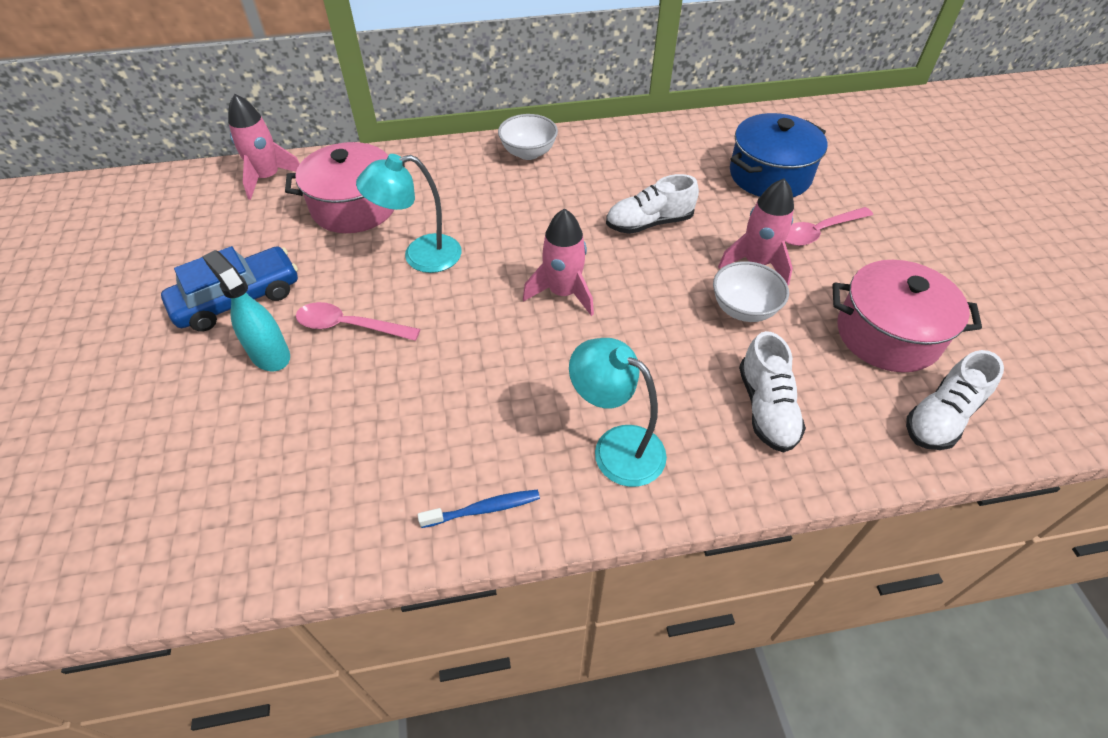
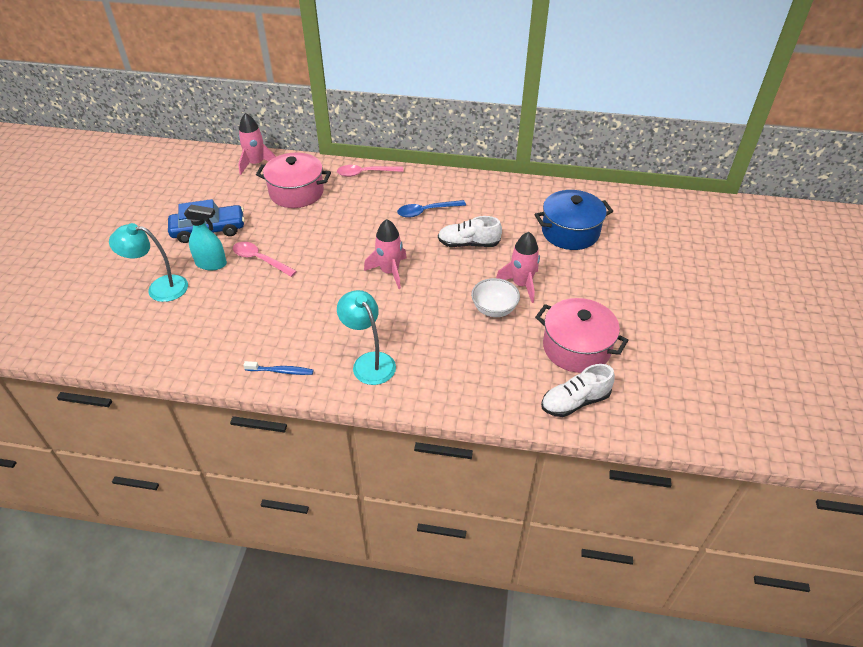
camera: 20 degrees right, 5 degrees down
turquoise spray bottle [202,250,290,371] -> turquoise spray bottle turned 120 degrees clockwise [184,205,227,270]
turquoise lamp [356,154,462,273] -> turquoise lamp moved to [109,223,188,302]
white bowl [498,114,558,160] -> none
white shoe [739,331,806,453] -> none
pink spoon [785,207,873,246] -> pink spoon moved to [337,165,404,177]
none -> blue spoon [397,200,466,218]

